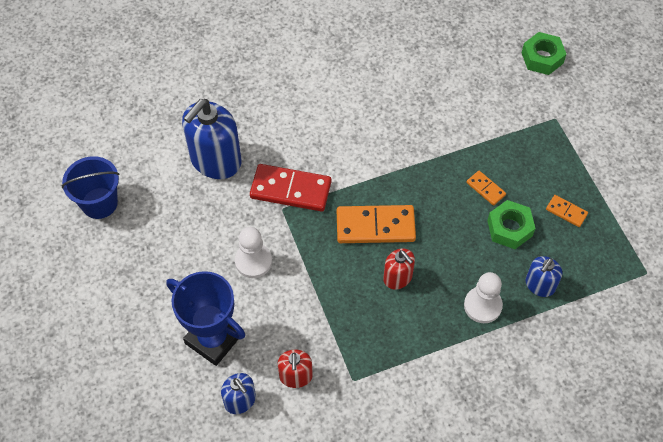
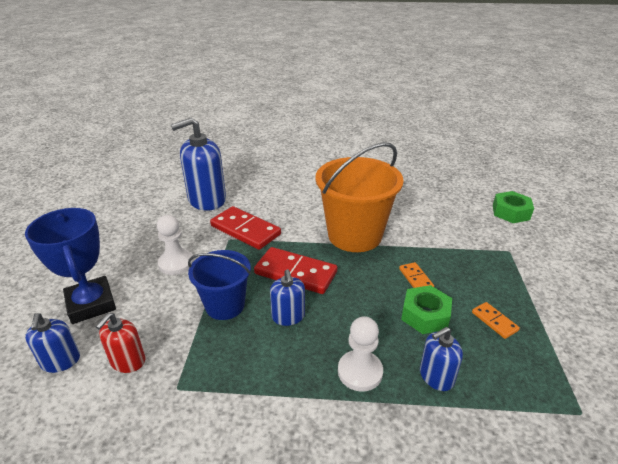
camera: 25 degrees right, 25 degrees down
blue bucket [62,156,120,219] -> blue bucket moved to [188,250,251,320]
orange domino [337,205,416,243] -> red domino [254,247,337,294]
red soap dispenser [383,249,415,289] -> blue soap dispenser [270,269,305,326]
none -> orange bucket [315,142,404,252]

